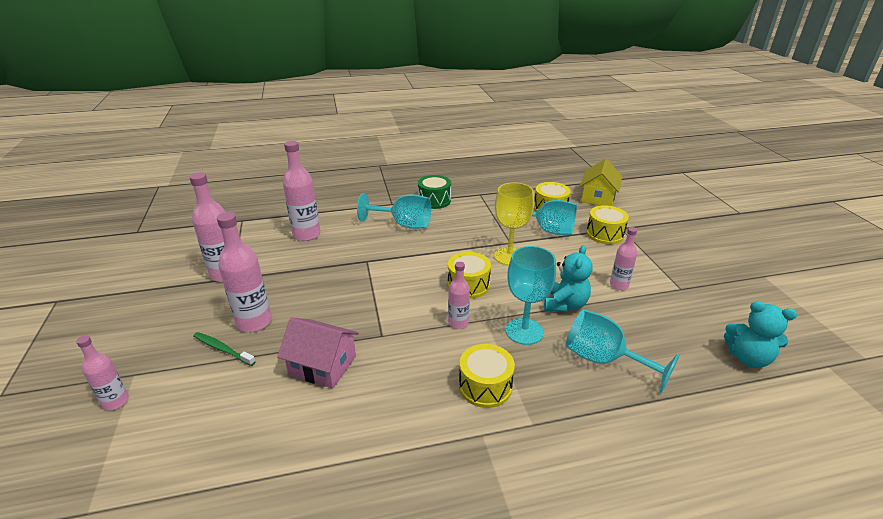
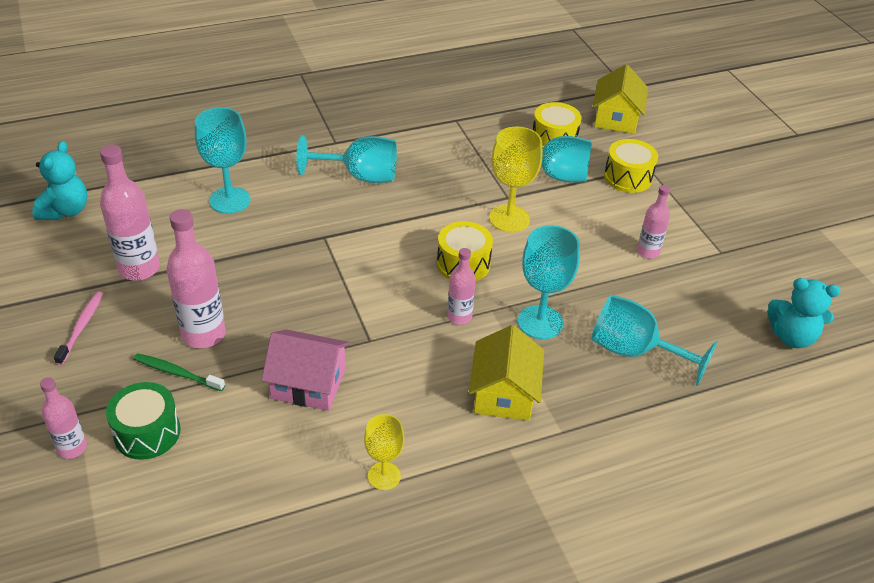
camera: 10 degrees left, 10 degrees up
pink bottle [283,141,320,241] -> turquoise goblet [195,107,250,214]
green drum [418,175,451,209] -> green drum moved to [106,382,181,460]
yellow drum [459,344,515,408] -> yellow house [469,325,544,421]
turquoise teddy bear [544,245,592,312] -> turquoise teddy bear moved to [32,141,87,220]
none -> pink toothbrush [54,292,103,365]
none -> yellow goblet [364,414,404,490]

